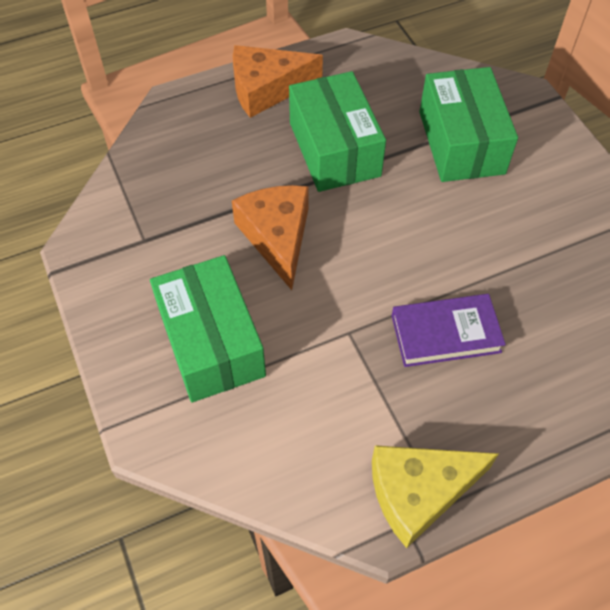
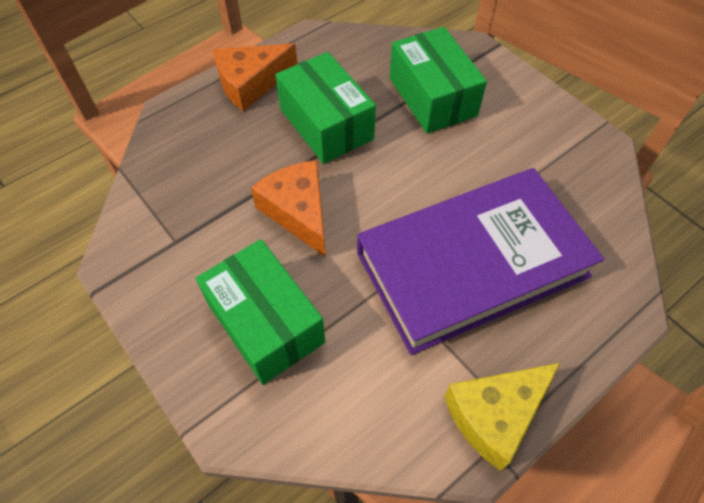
camera: 15 degrees left, 0 degrees up
purple book [392,294,506,367] -> purple book [357,168,604,355], size x2.24

